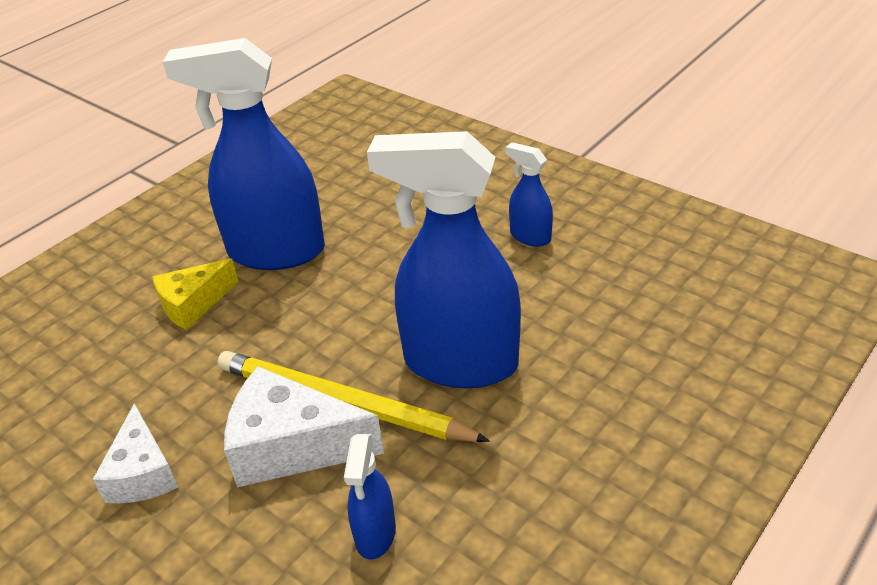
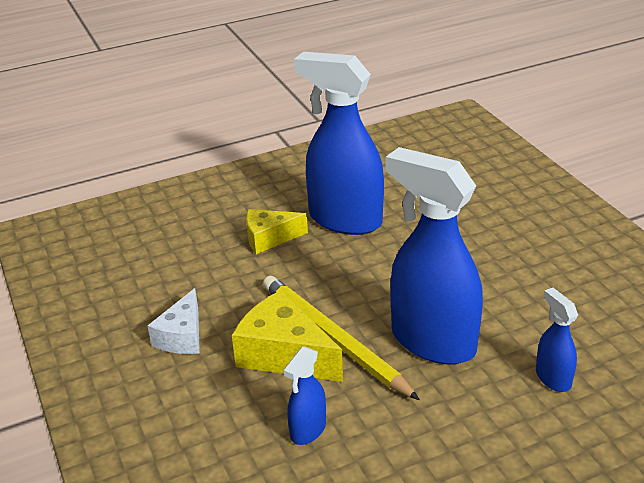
camera: 25 degrees right, 5 degrees down
white cheese [224,366,384,487] -> yellow cheese [232,290,343,382]
blue spray bottle [506,142,553,247] -> blue spray bottle moved to [536,288,578,392]

